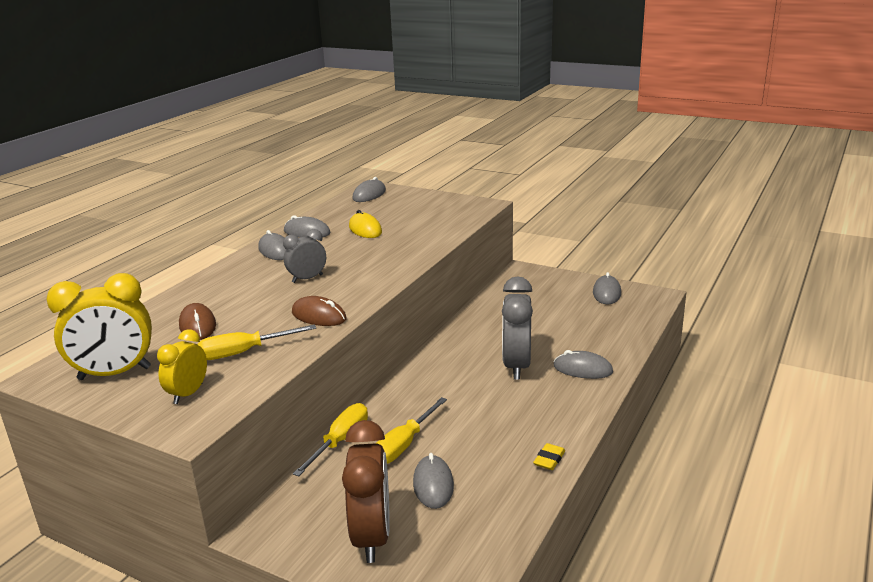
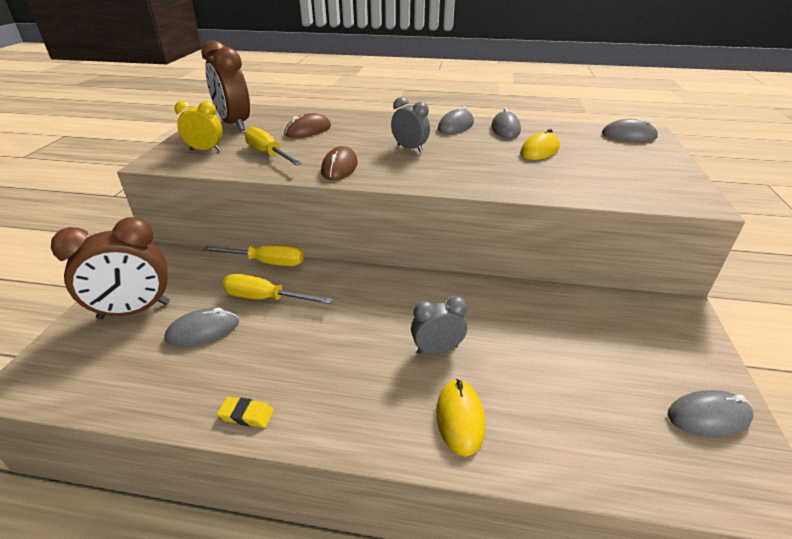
camera: 70 degrees right, 10 degrees up
yellow clock [47,273,152,380] -> brown clock [201,40,250,131]
grey clock [502,277,533,380] -> grey clock [411,296,467,354], size x0.58
grey mouse [554,350,613,379] -> yellow mouse [436,379,485,456]

